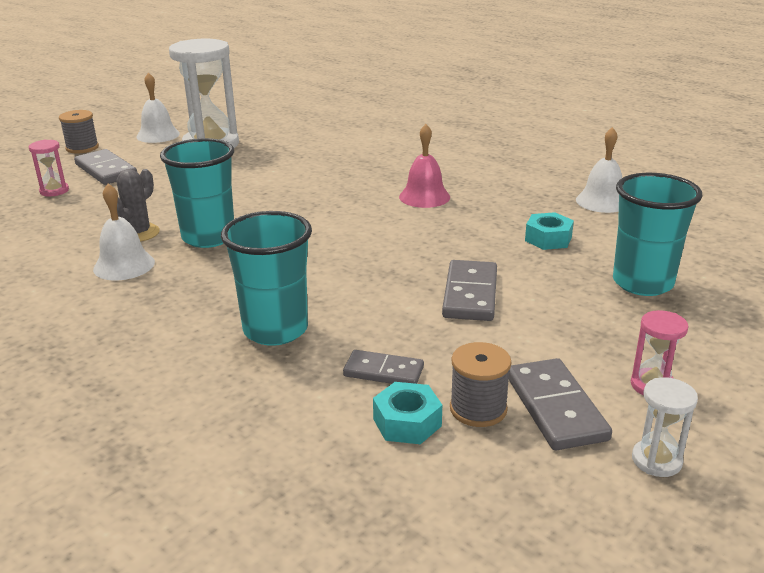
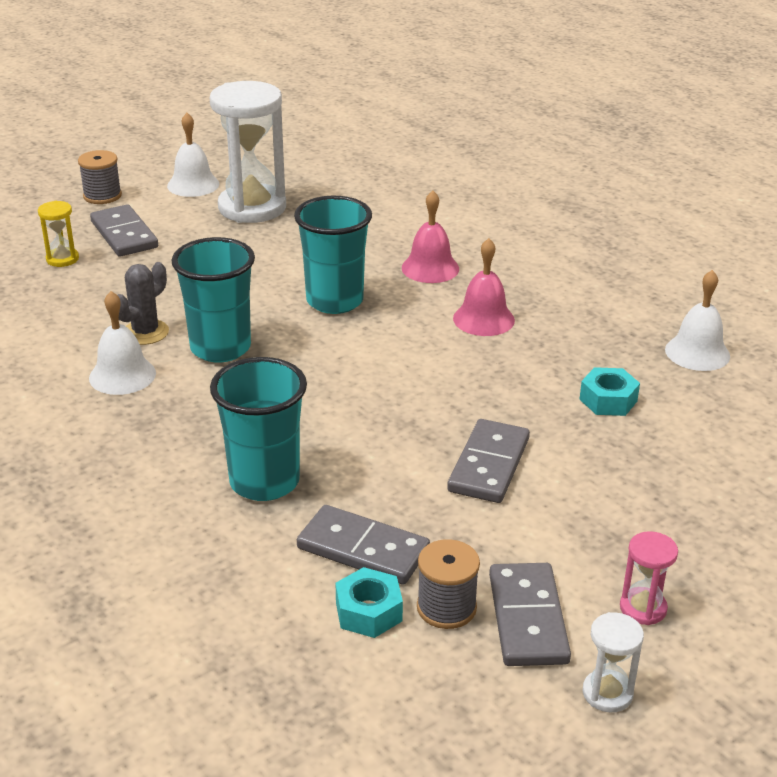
camera: 10 degrees right, 5 degrees up
pink hourglass [29,140,69,196] -> yellow hourglass [38,201,79,267]
grey domino [343,350,424,384] -> grey domino [297,505,430,585], size x1.53
turquoise cup [613,173,703,296] -> turquoise cup moved to [294,196,372,314]
none -> pink bell [402,190,459,283]

